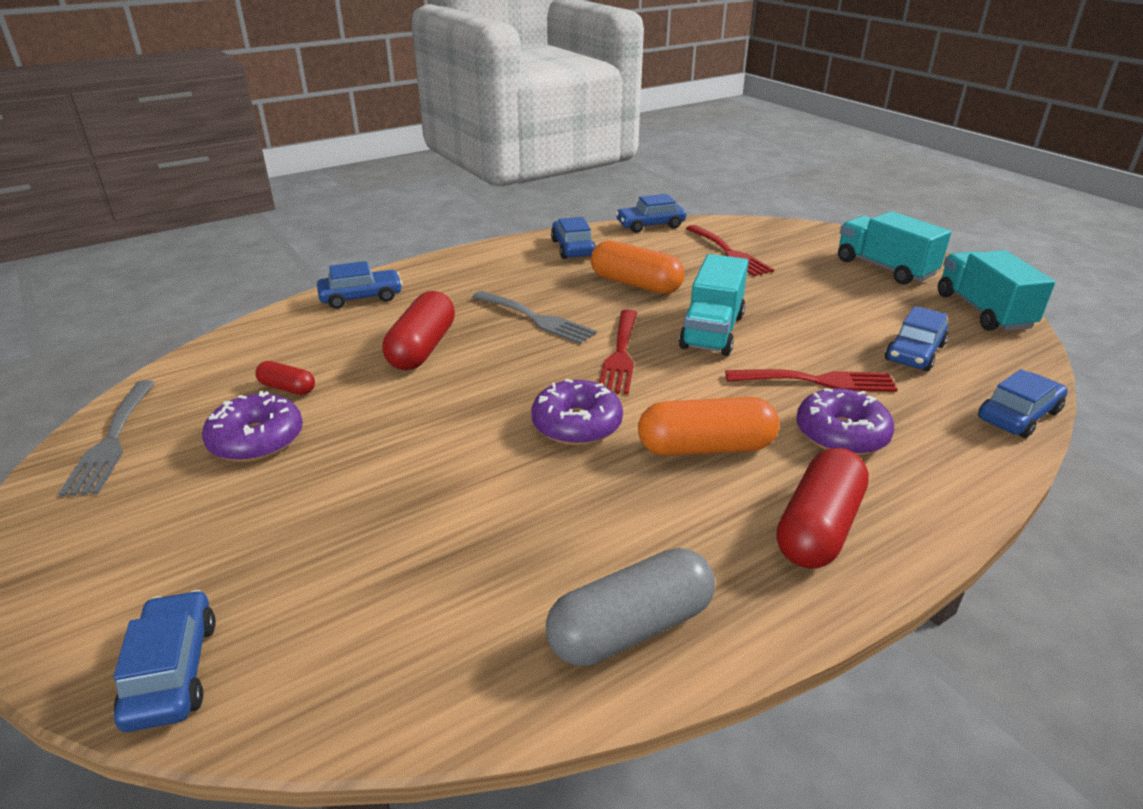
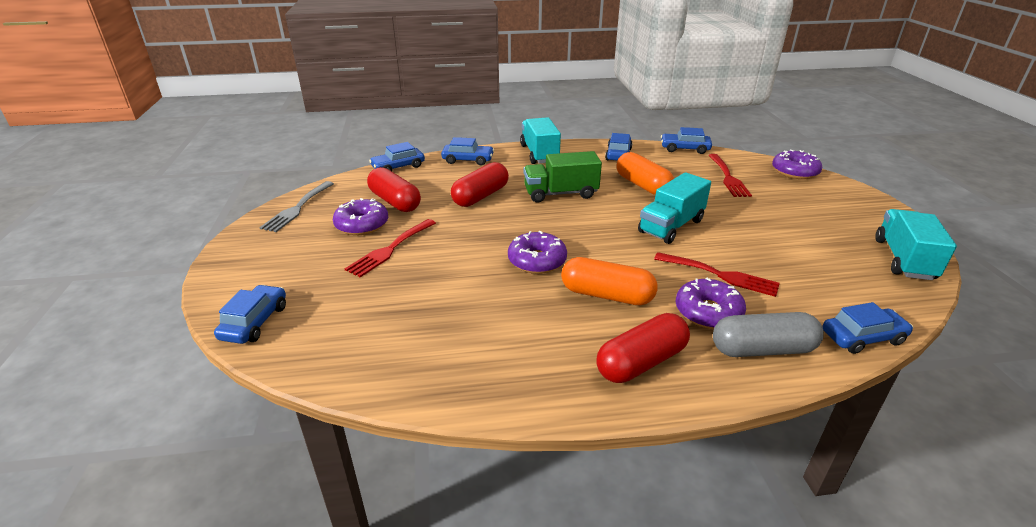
camera: 25 degrees right, 0 degrees up
red capsule [255,361,315,395] -> red capsule [367,167,421,212], size x1.90
grey fork [472,291,597,344] -> green truck [524,151,602,203]
grey capsule [546,548,715,666] -> grey capsule moved to [713,312,824,357]
red fork [599,309,637,394] -> red fork moved to [345,219,436,277]
turquoise truck [838,211,951,285] -> turquoise truck moved to [520,117,561,164]
blue car [885,306,948,371] -> blue car moved to [369,142,425,171]
none -> purple donut [772,149,822,179]

